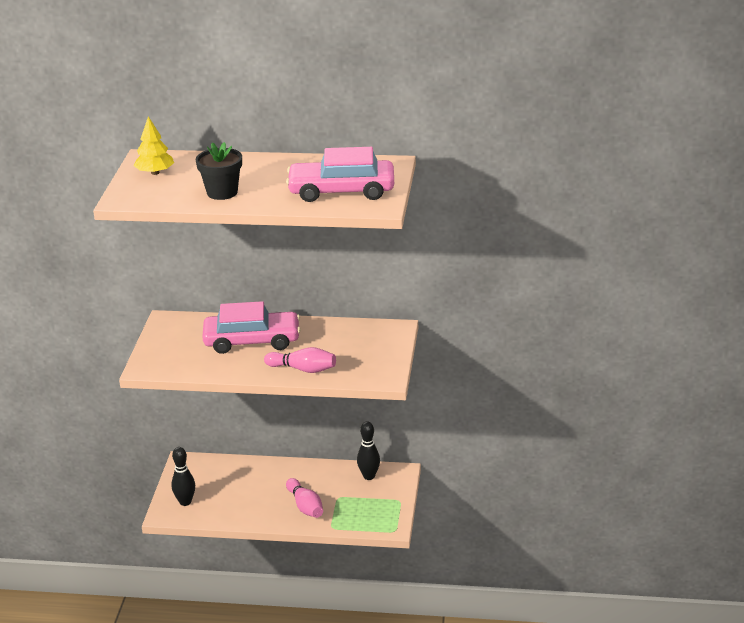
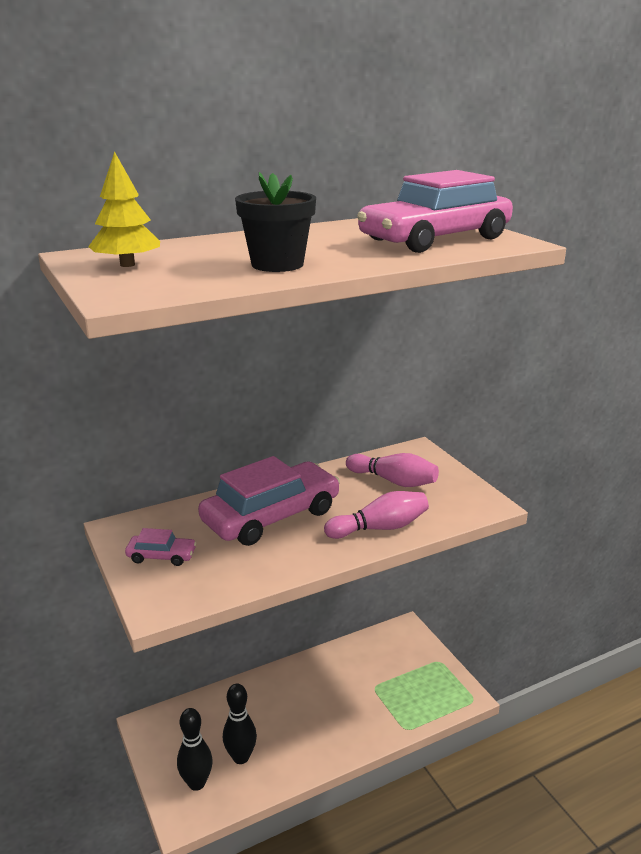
camera: 35 degrees left, 5 degrees down
pink bowling pin [286,478,323,518] -> pink bowling pin moved to [346,453,439,487]
black bowling pin [357,421,380,480] -> black bowling pin moved to [223,684,257,764]
none -> pink car [125,528,197,566]

